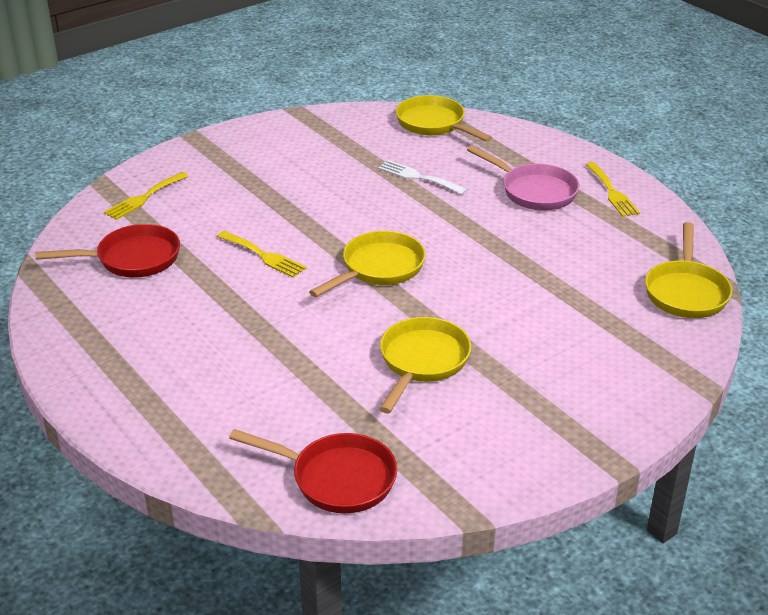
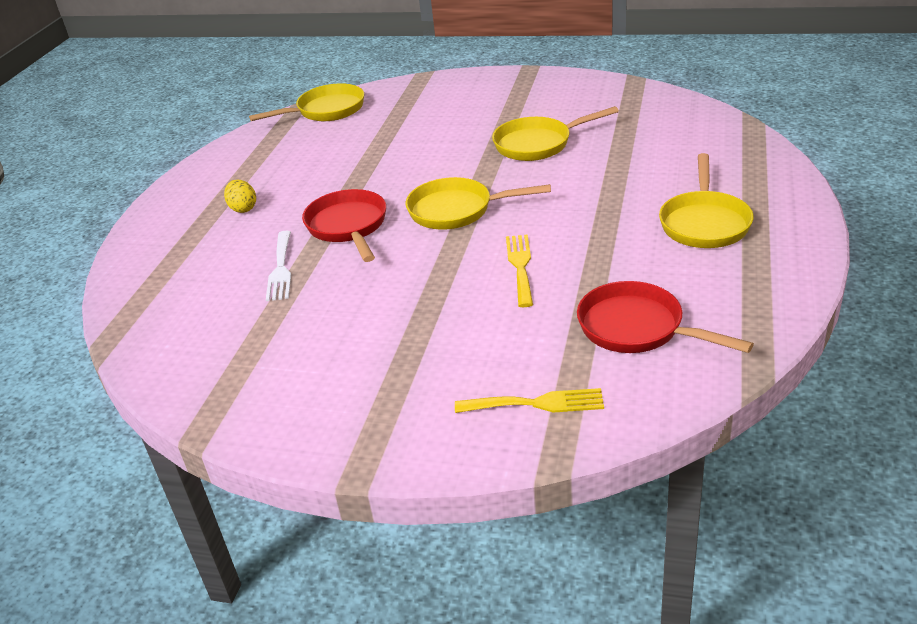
camera: 125 degrees left, 0 degrees up
red pan [229,429,397,513] -> red pan moved to [302,189,386,262]
yellow pan [396,95,493,142] -> yellow pan moved to [659,153,754,248]
pink pan [467,145,579,210] -> yellow egg [224,180,256,213]
yellow fork [585,162,640,217] -> none

